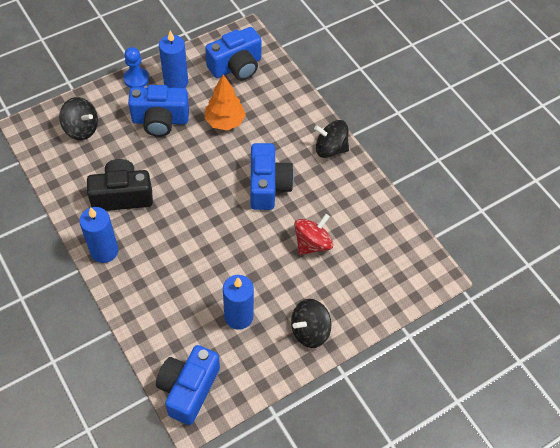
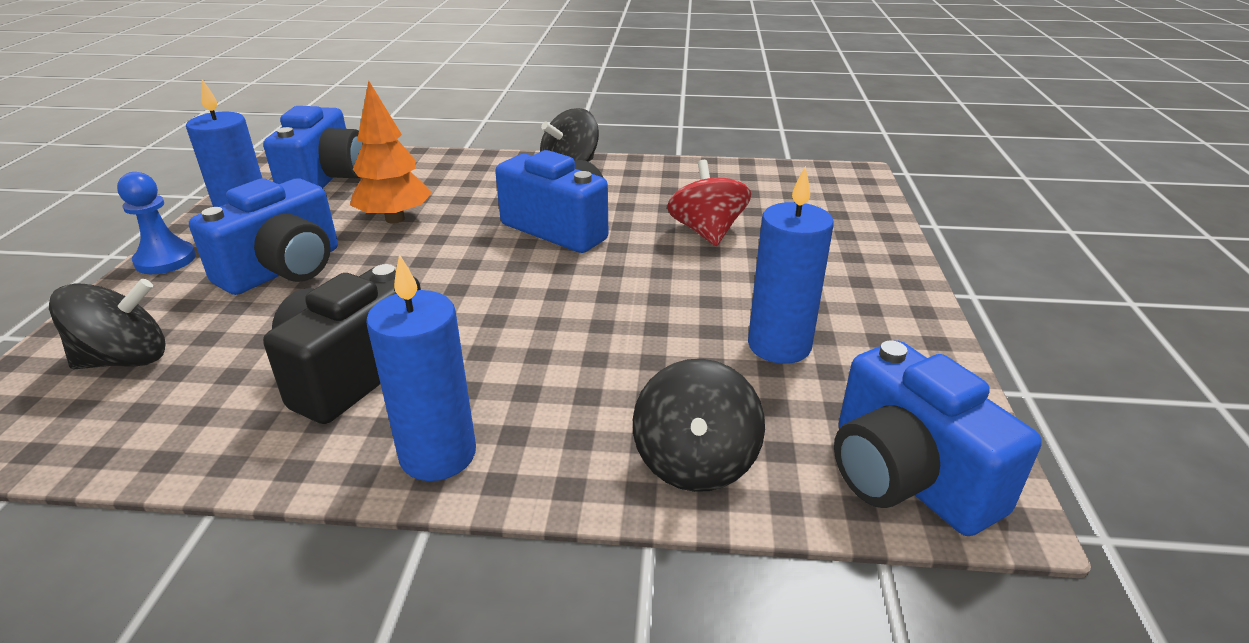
camera: 50 degrees left, 25 degrees down
black spinning top [291,299,331,348] -> black spinning top moved to [633,359,765,492]

